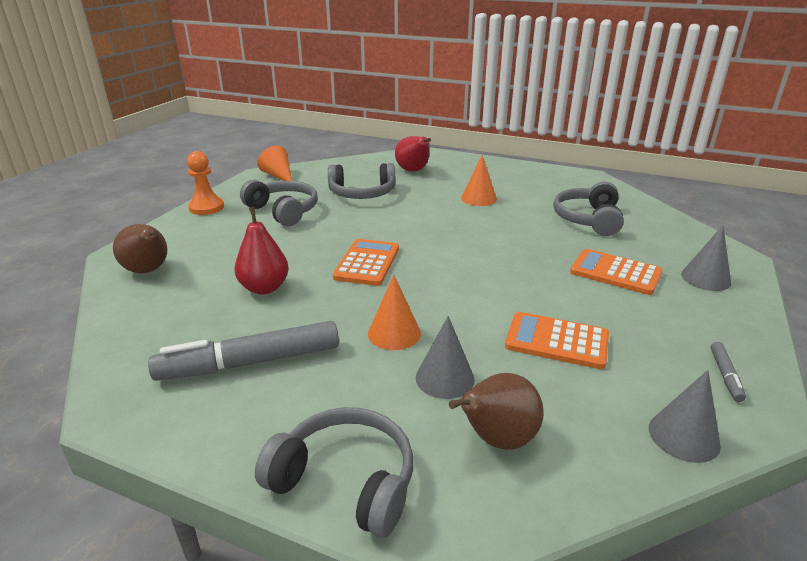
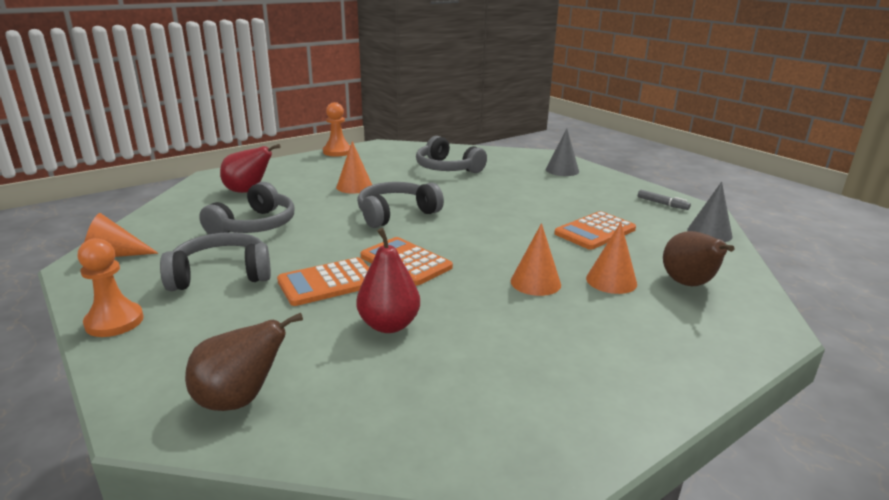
camera: 60 degrees left, 5 degrees down
grey marker [148,321,339,381] -> none
grey headphones [255,407,413,538] -> grey headphones moved to [357,182,444,228]
grey cone [416,316,475,399] -> orange cone [586,222,637,294]
orange calculator [570,249,662,295] -> orange calculator moved to [277,257,369,306]
none -> orange pawn [323,102,350,157]

